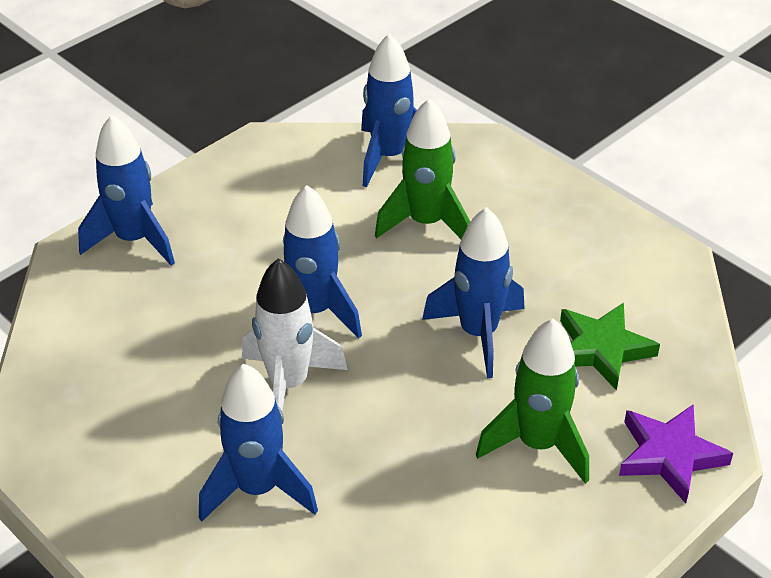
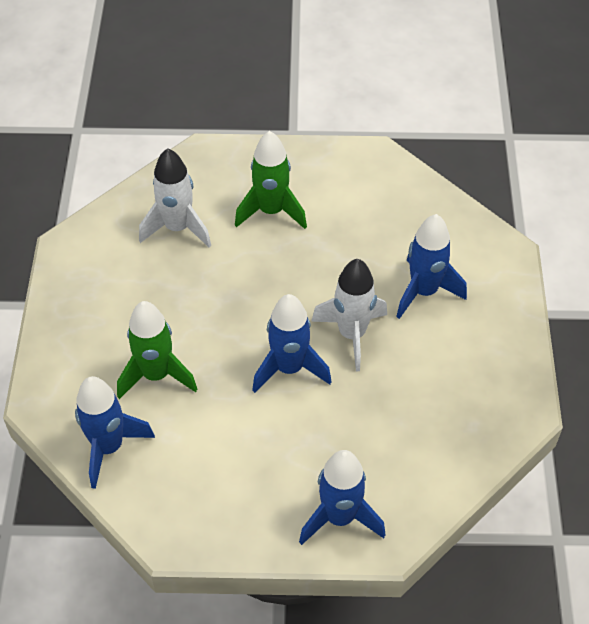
camera: 135 degrees left, 10 degrees up
blue rocket [422,207,525,378] -> none
green star [560,303,660,391] -> white rocket [139,148,211,248]
purple star [619,404,733,504] -> none

